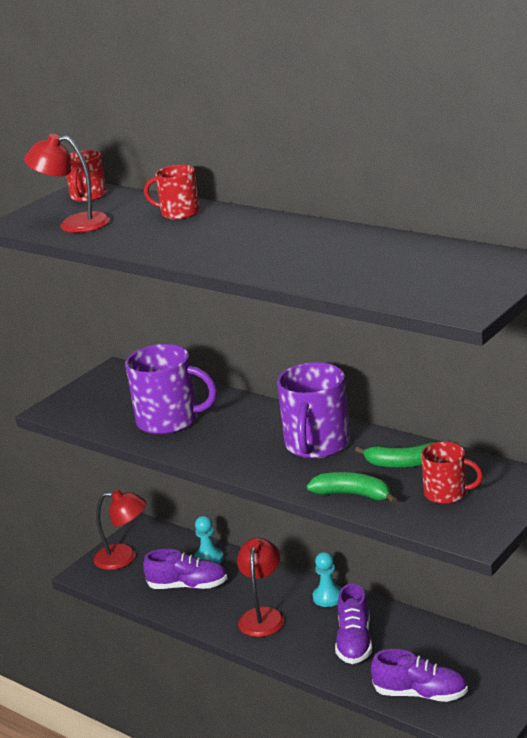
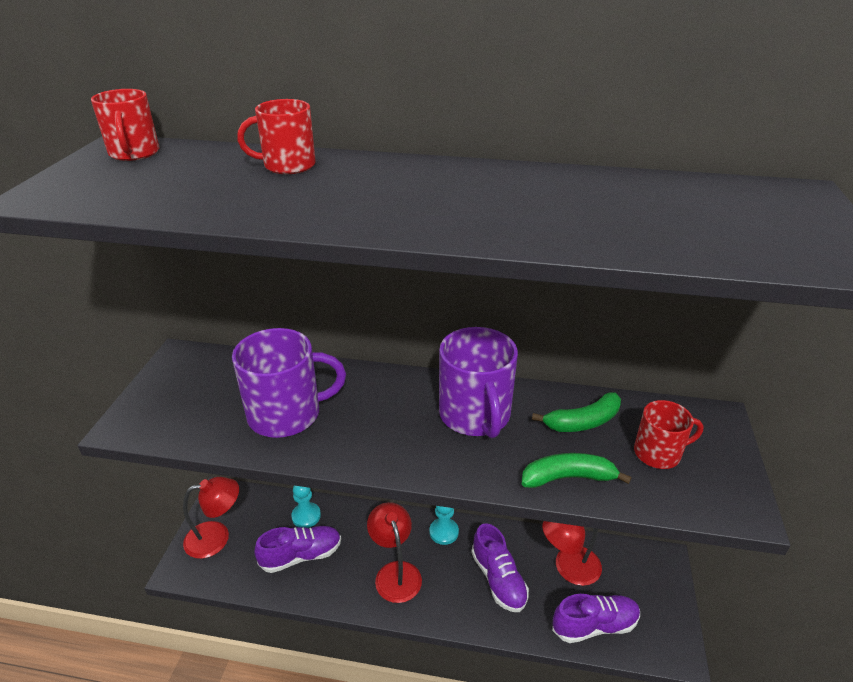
camera: 30 degrees left, 10 degrees up
red lamp [24,134,110,233] -> red lamp moved to [542,521,602,586]

